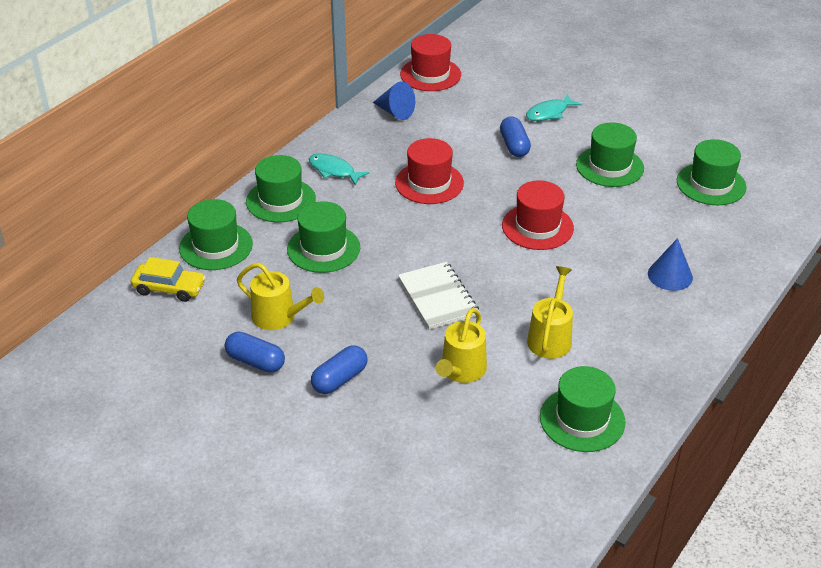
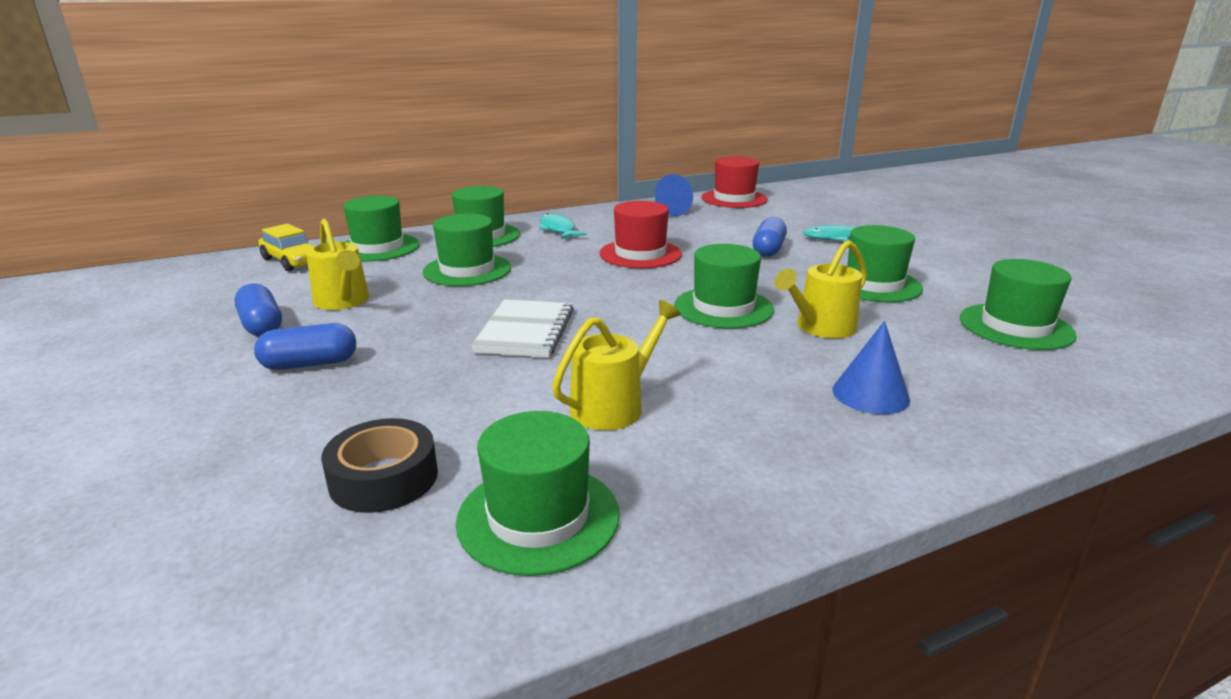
camera: 30 degrees right, 15 degrees down
yellow watering can [436,308,487,383] -> yellow watering can moved to [775,240,867,338]
red hat [502,180,574,250] -> green hat [674,244,774,329]
none -> black tape [321,418,438,513]

